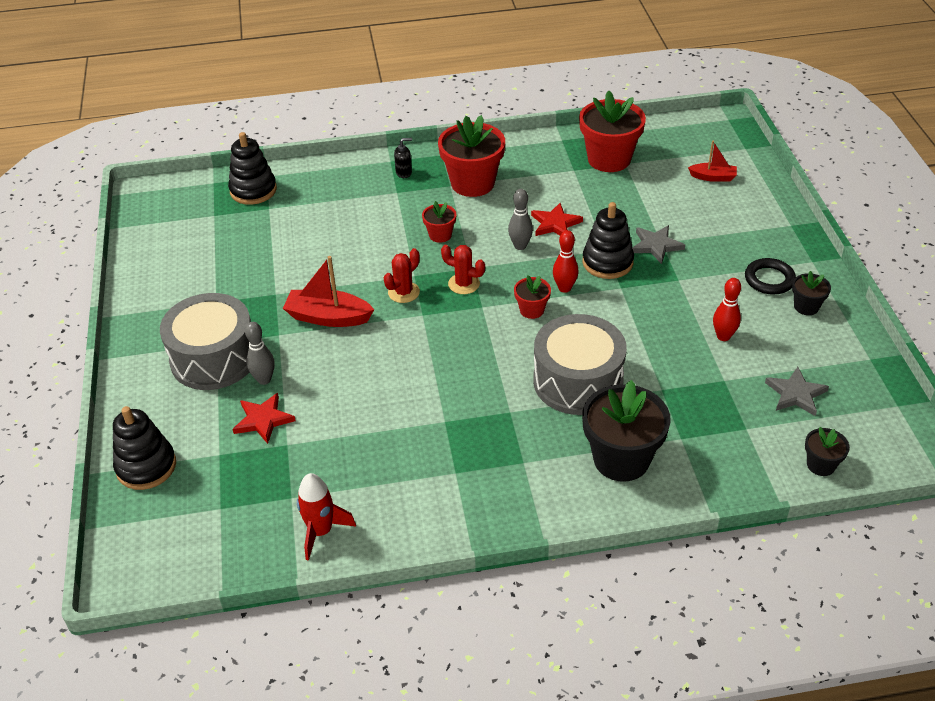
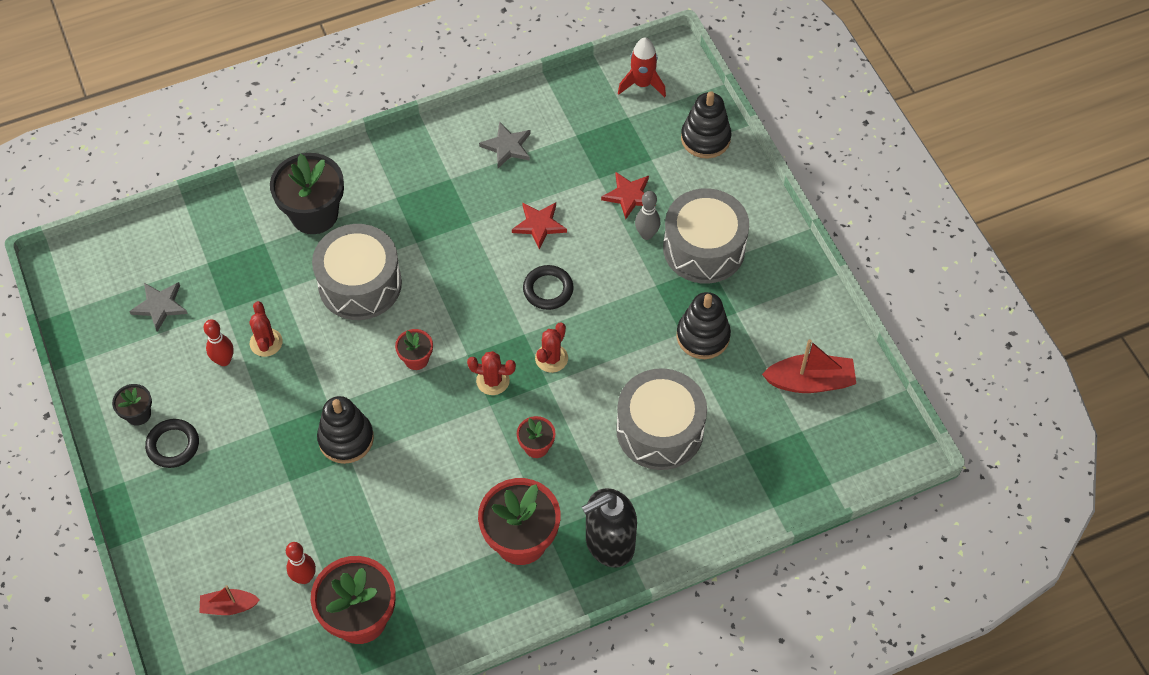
camera: 165 degrees right, 15 degrees up
black stacking toy [228,132,277,205] -> black stacking toy moved to [676,292,731,359]
red boat [283,256,374,327] -> red boat moved to [762,340,856,393]
red rocket [297,473,356,561] -> red rocket moved to [618,37,666,97]
black soap dispenser [394,138,412,178] -> black soap dispenser [582,488,637,568], size x2.35
grey bowling pin [508,189,533,250] -> none
red star [531,203,583,236] -> red star moved to [512,202,567,250]
red bowling pin [553,230,579,293] -> red bowling pin moved to [286,542,316,584]
grey star [632,225,685,264] -> grey star moved to [479,122,531,168]
black flower pot [805,427,850,476] -> none
none -> red cactus [250,301,283,357]
none -> black ring [523,265,574,310]
none -> grey drum [616,368,707,470]

